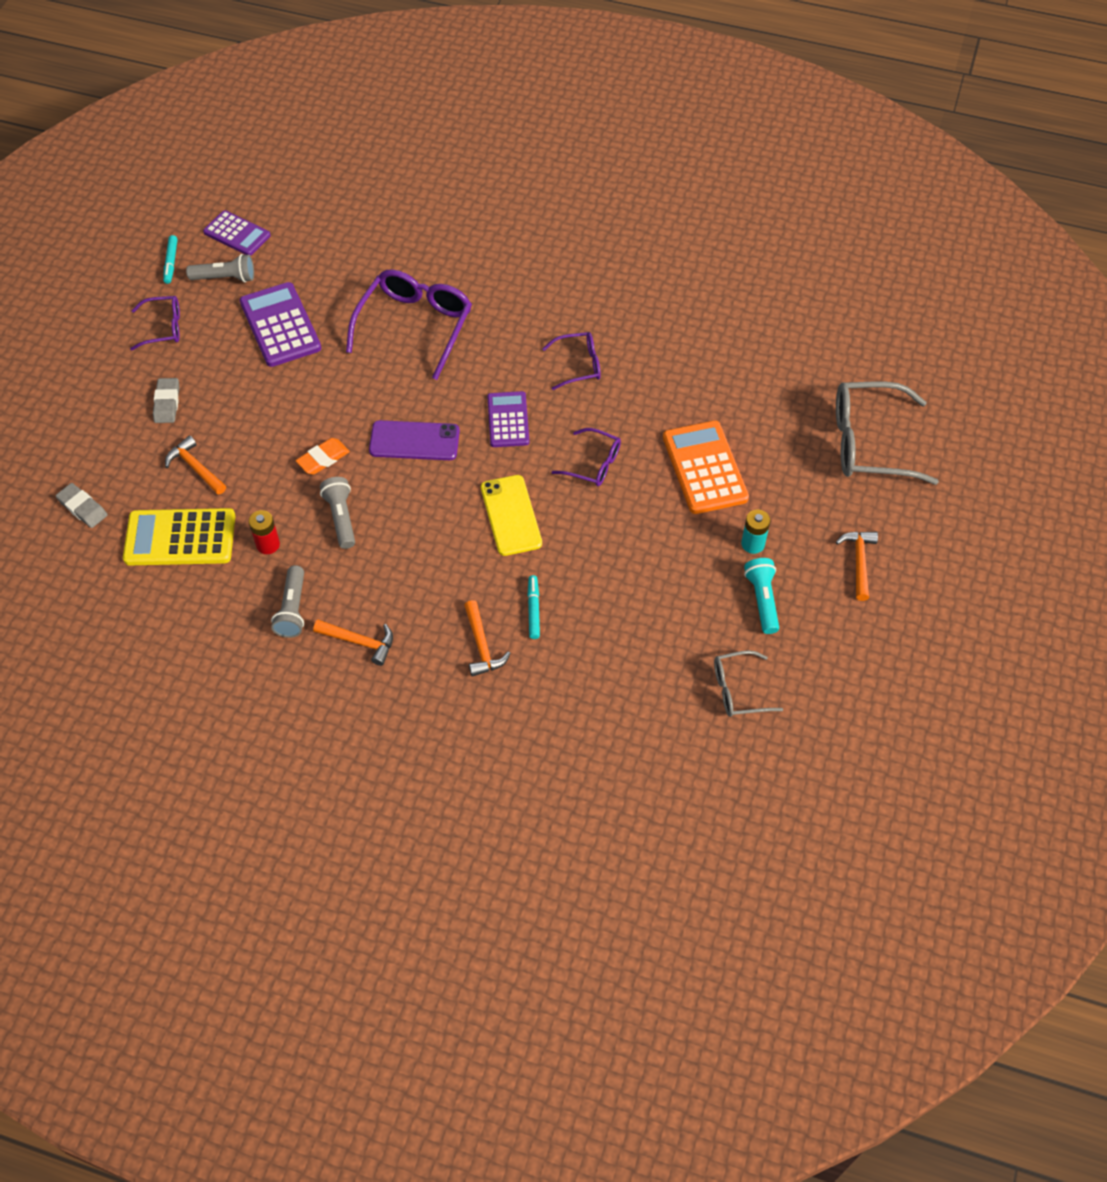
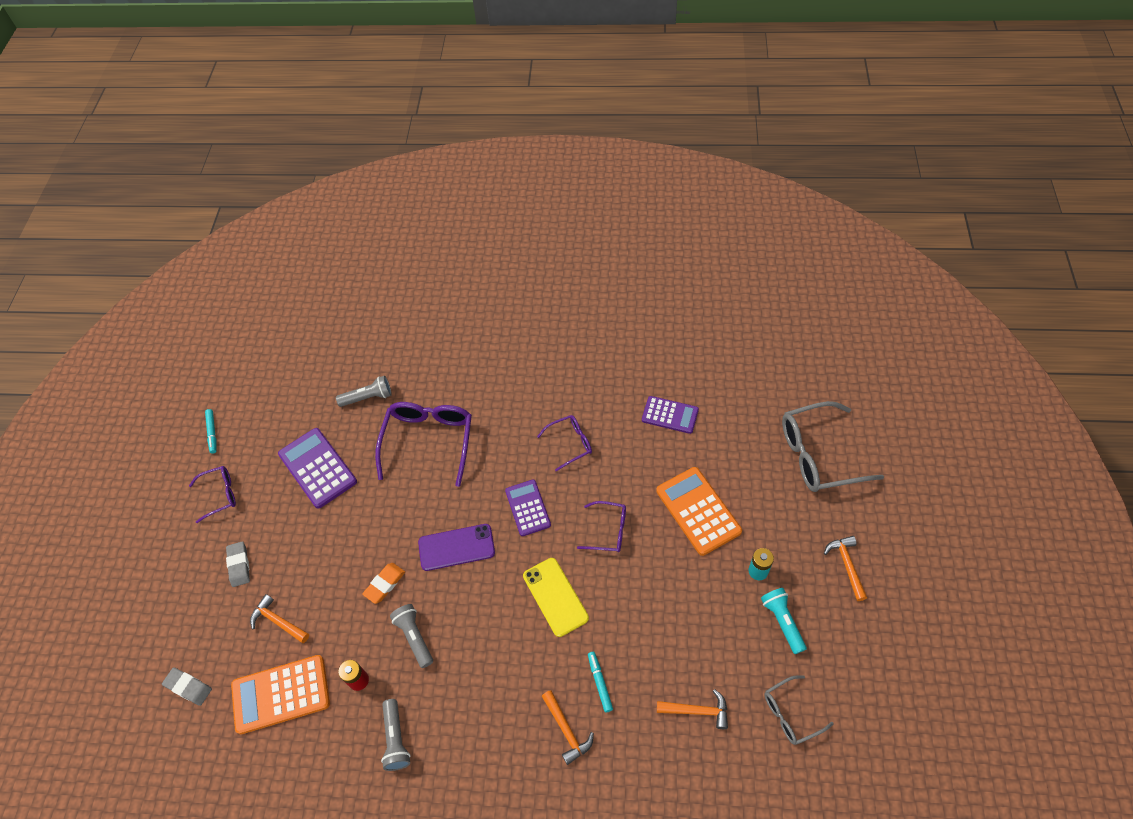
camera: 10 degrees left, 0 degrees up
yellow calculator [123,508,236,566] -> orange calculator [231,655,330,734]
grey flashlight [186,254,254,282] -> grey flashlight moved to [336,376,392,407]
purple calculator [203,210,271,256] -> purple calculator moved to [642,396,699,434]
orange hammer [313,620,393,666] -> orange hammer moved to [657,689,728,729]

